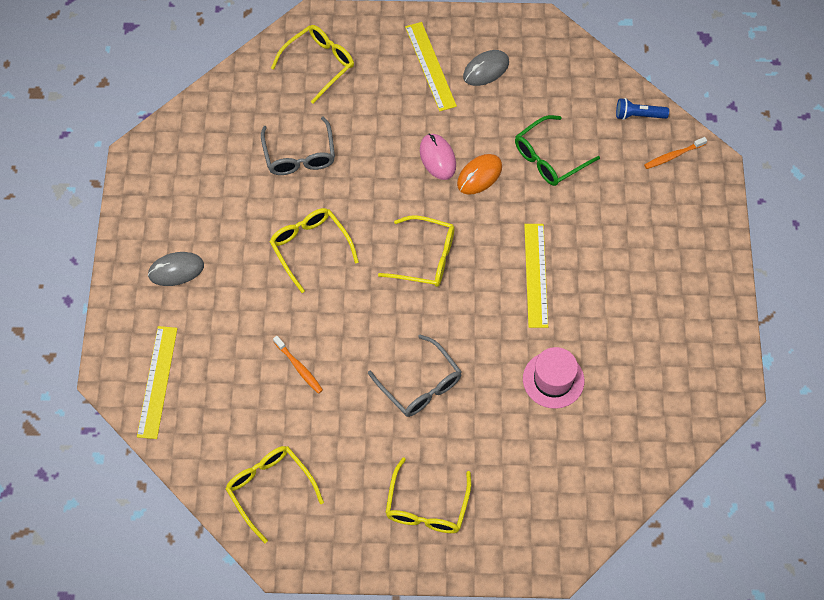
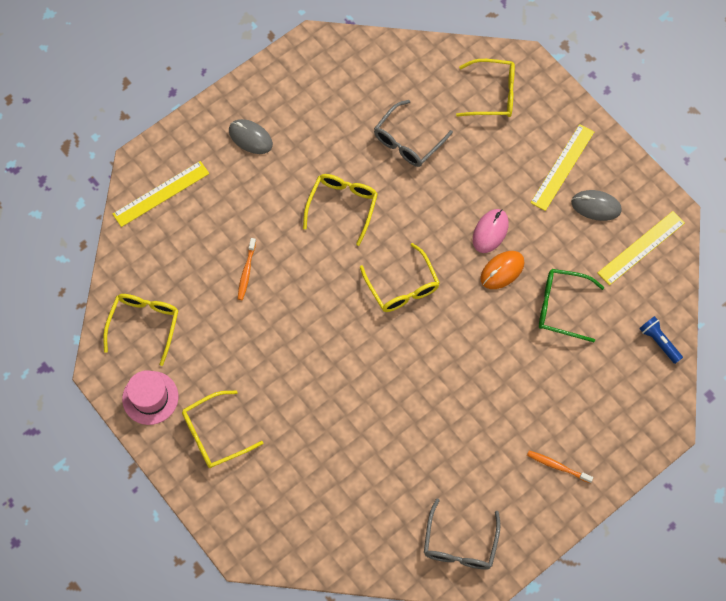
camera: 50 degrees right, 5 degrees up
grey glasses [368,335,462,417] -> grey glasses moved to [424,498,501,570]
orange mouse [457,154,502,195] -> orange mouse turned 45 degrees counterclockwise [480,251,525,289]
pink hat [523,347,584,409] -> pink hat moved to [122,370,178,425]
yellow ruler [524,224,548,328] -> yellow ruler moved to [598,211,685,285]
orange toothbrush [644,137,707,169] -> orange toothbrush moved to [527,451,593,483]

